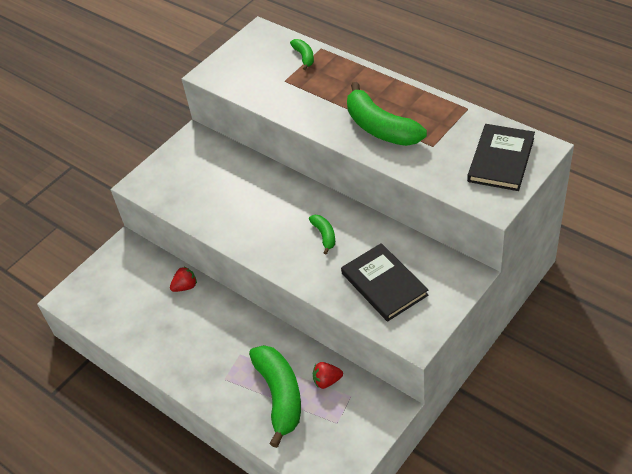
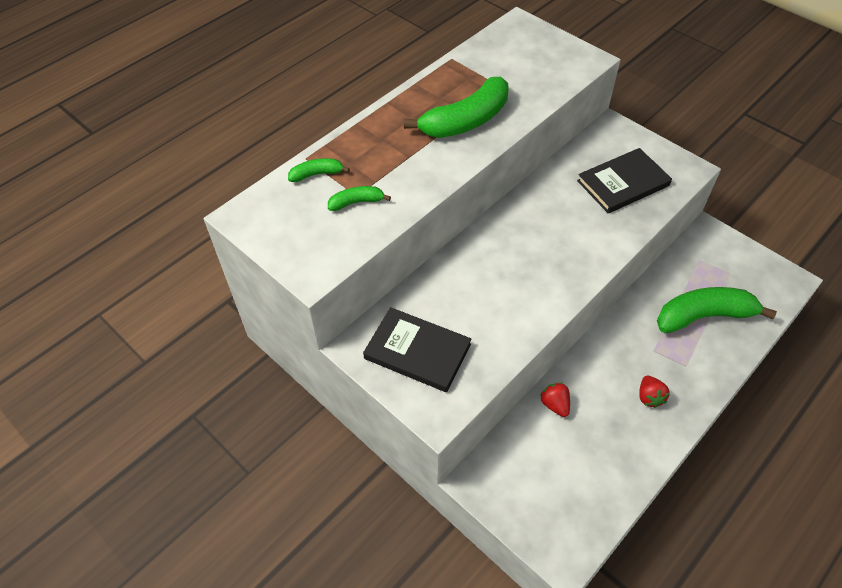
camera: 90 degrees left, 5 degrees up
green banana [309,215,335,255] -> green banana moved to [328,186,391,211]
red strawberry [313,362,343,389] -> red strawberry moved to [639,376,670,408]
black book [467,124,535,191] -> black book moved to [363,307,471,392]

